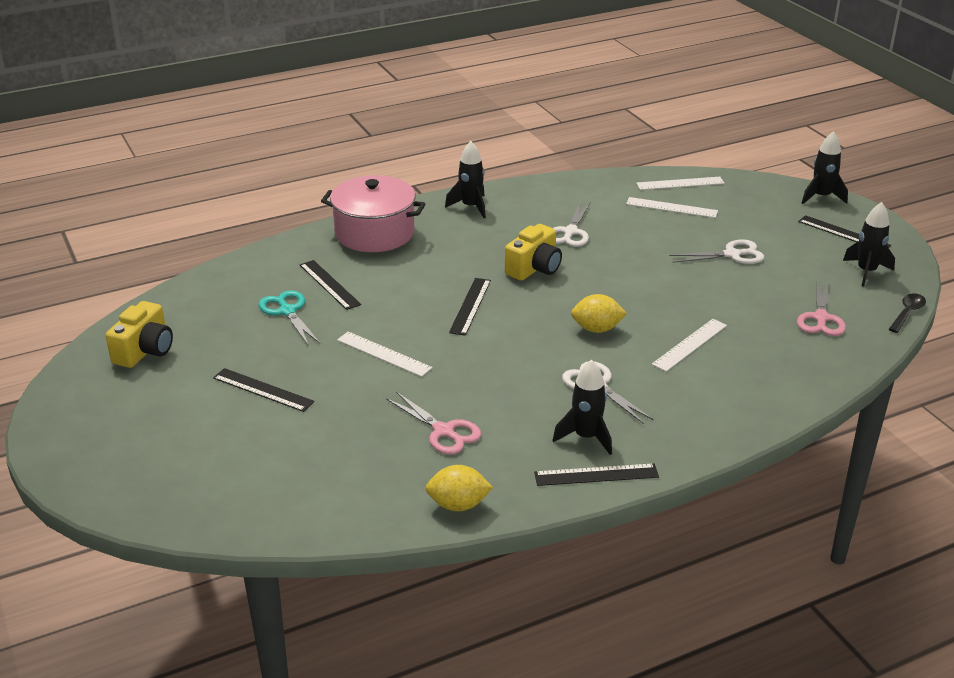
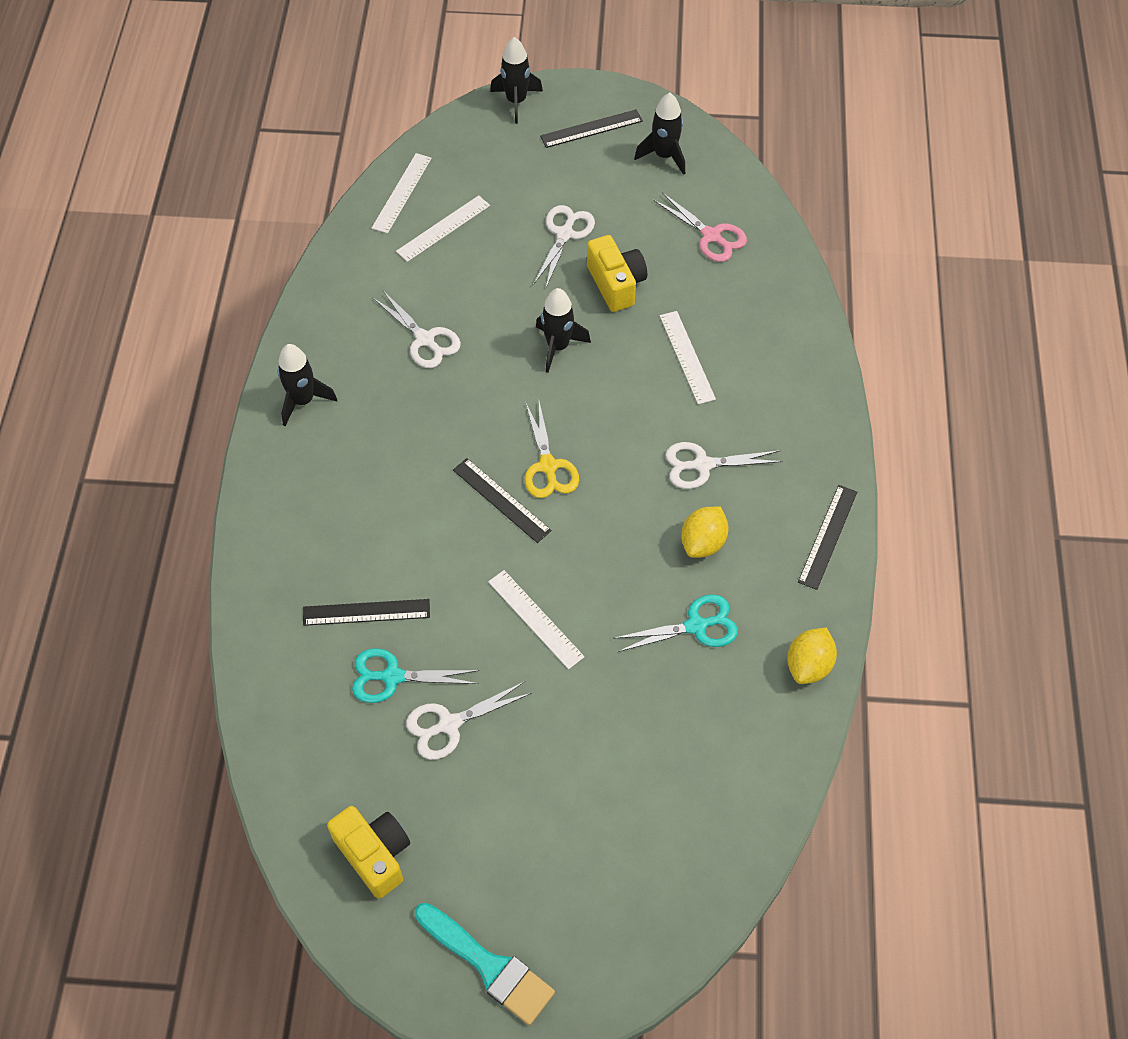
camera: 60 degrees left, 25 degrees up
black ruler [213,368,315,412] -> none
pink pot [321,175,425,252] -> none
white ruler [337,332,433,377] -> white ruler turned 75 degrees clockwise [488,570,585,669]
pink scissors [386,392,481,454] -> turquoise scissors [613,594,738,652]
yellow camera [505,224,562,281] -> yellow camera moved to [587,235,647,312]
black rocket [552,360,612,455] -> black rocket moved to [536,288,591,373]
yellow lemon [571,294,627,333] -> yellow lemon moved to [681,506,729,558]
black spoon [889,294,926,333] -> none
none -> white scissors [406,681,532,760]
none -> turquoise brush [415,903,555,1025]
none -> yellow scissors [525,401,579,498]

